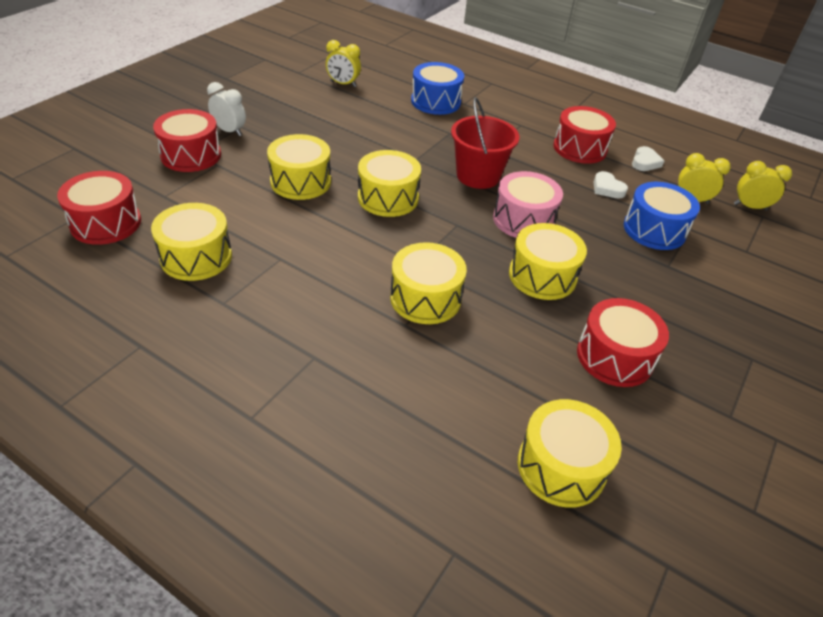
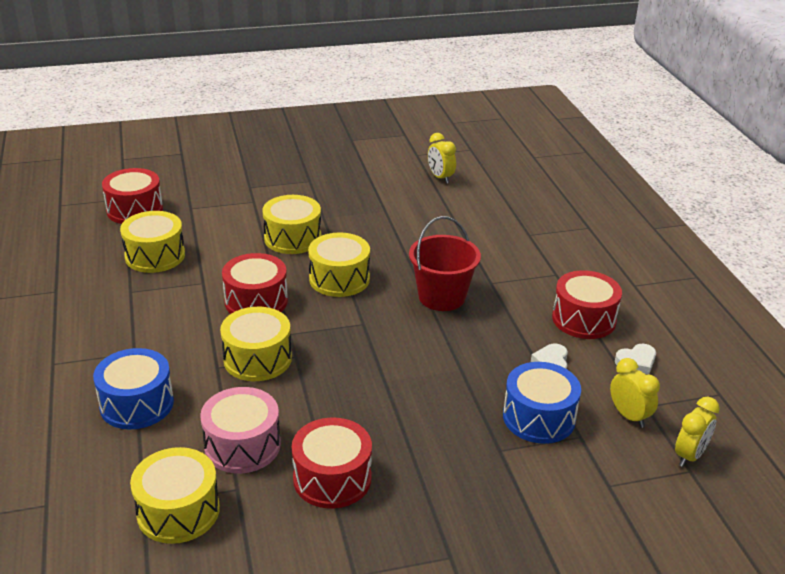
camera: 45 degrees right, 10 degrees down
red drum [153,109,221,172] -> red drum moved to [222,253,288,314]
white clock [207,82,246,136] -> none
blue drum [411,62,464,115] -> blue drum moved to [93,348,174,429]
pink drum [493,171,563,238] -> pink drum moved to [200,387,281,473]
yellow drum [509,223,587,300] -> none
yellow clock [734,161,792,210] -> yellow clock turned 75 degrees clockwise [675,397,720,467]

